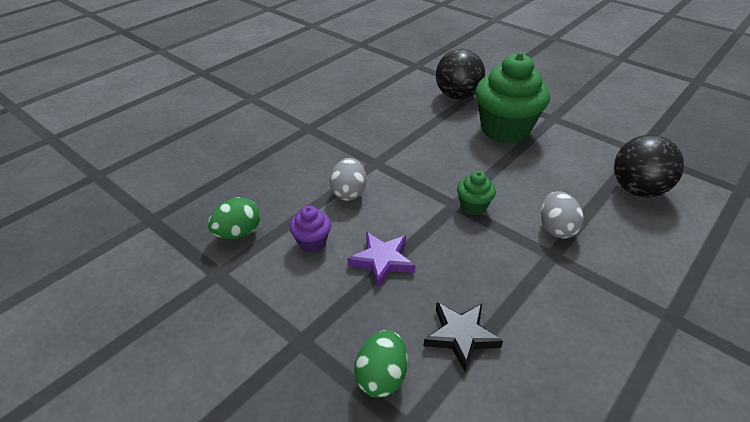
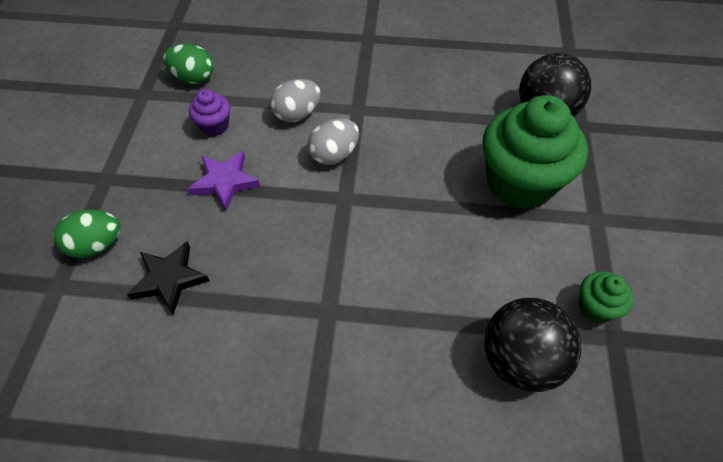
camera: 55 degrees right, 15 degrees up
green cupcake [457,171,496,215] -> green cupcake moved to [579,271,634,323]
grey egg [541,191,584,239] -> grey egg moved to [308,119,359,165]

